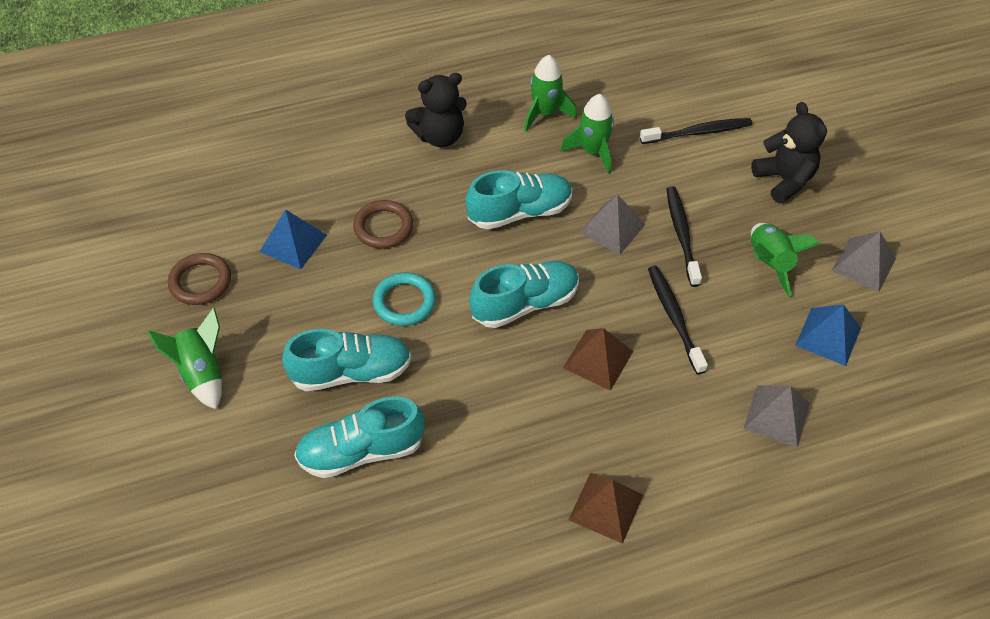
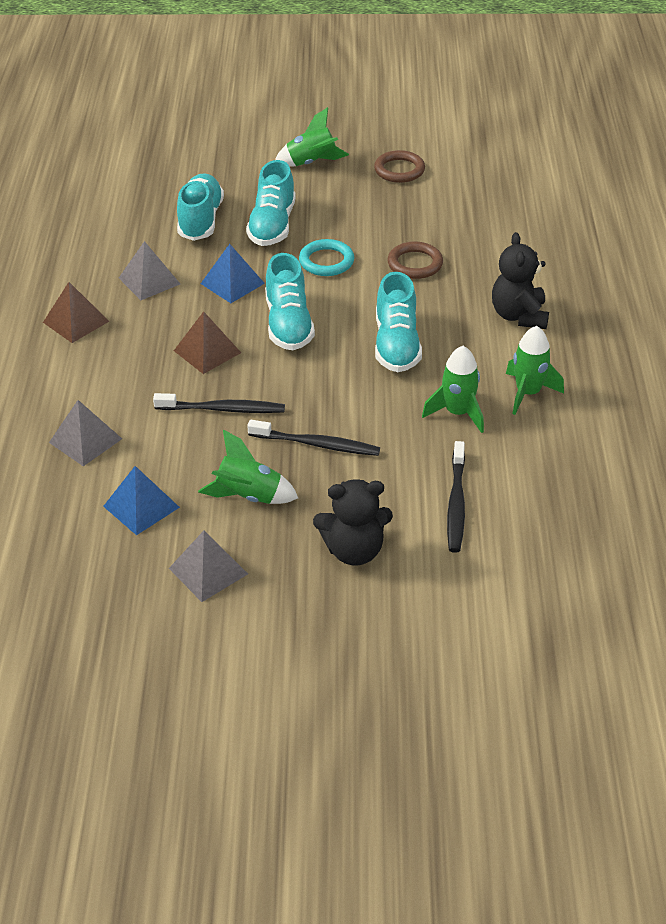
camera: 110 degrees right, 10 degrees down
blue pyramid [259,209,327,269] -> blue pyramid moved to [201,244,265,303]
grey pyramid [579,194,645,255] -> grey pyramid moved to [119,241,180,300]

